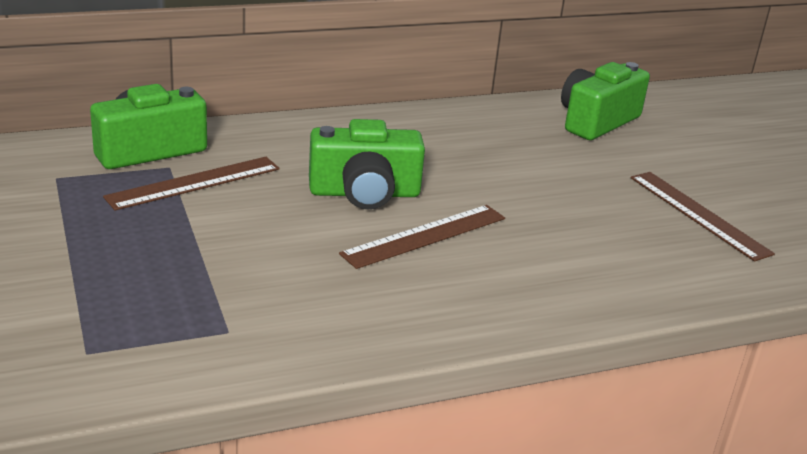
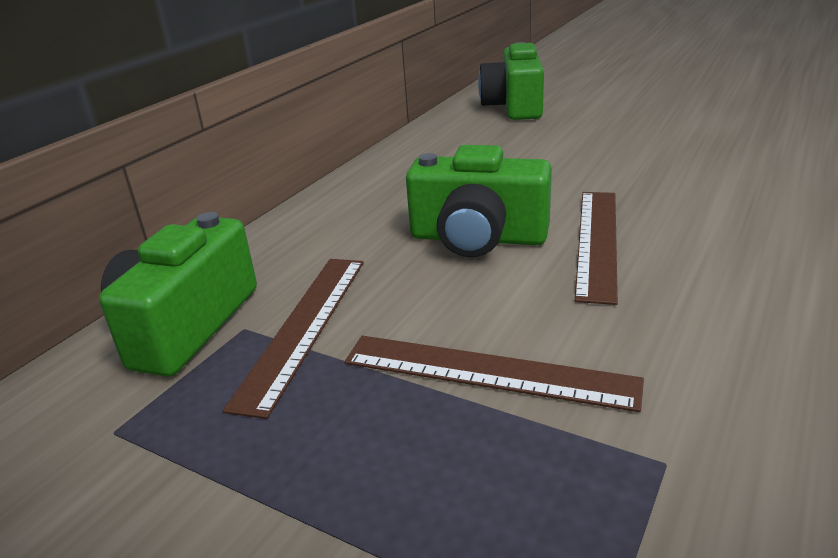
camera: 35 degrees left, 0 degrees up
green camera [309,119,425,209] -> green camera turned 60 degrees clockwise [406,145,552,257]
brown ruler [631,172,775,262] -> brown ruler moved to [345,336,644,412]

